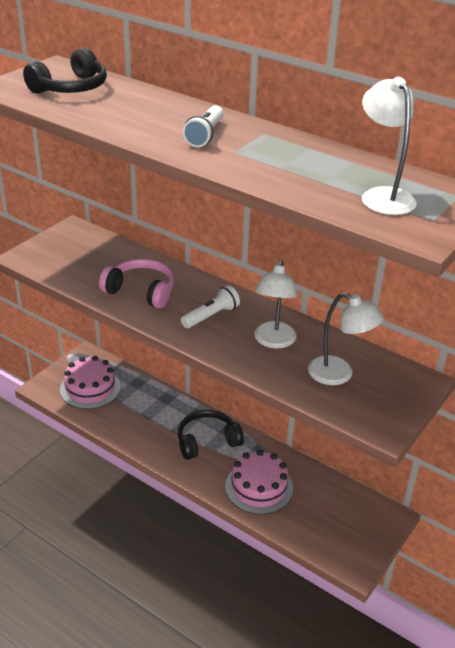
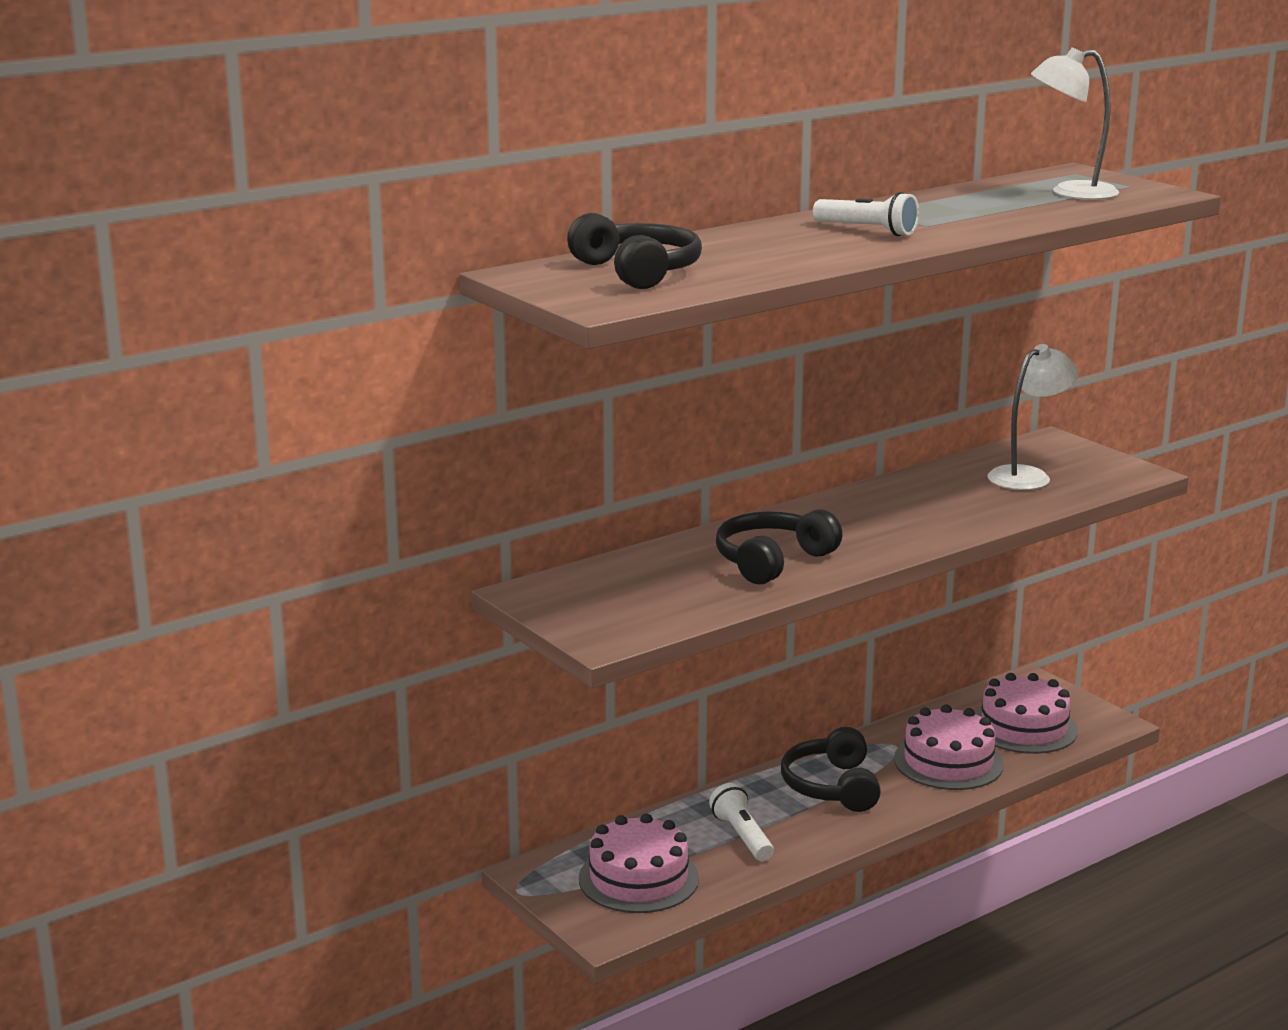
camera: 70 degrees left, 15 degrees down
pink headphones [99,259,174,308] -> black headphones [716,509,842,585]
white flashlight [181,285,240,328] -> white flashlight moved to [709,783,774,861]
white lamp [254,260,297,349] -> none
none -> pink cake [975,673,1078,754]

